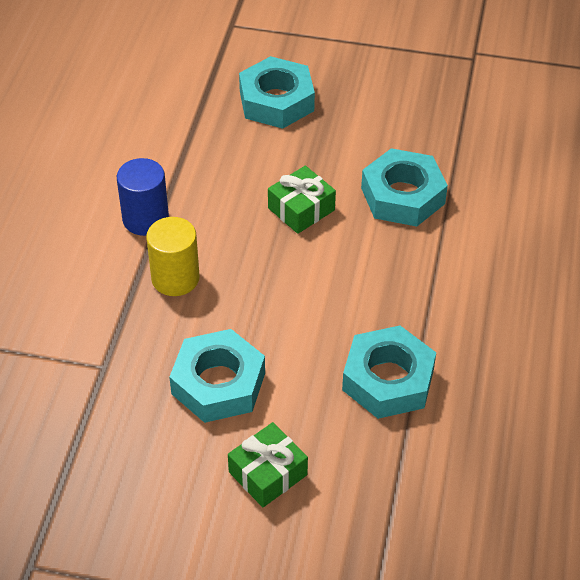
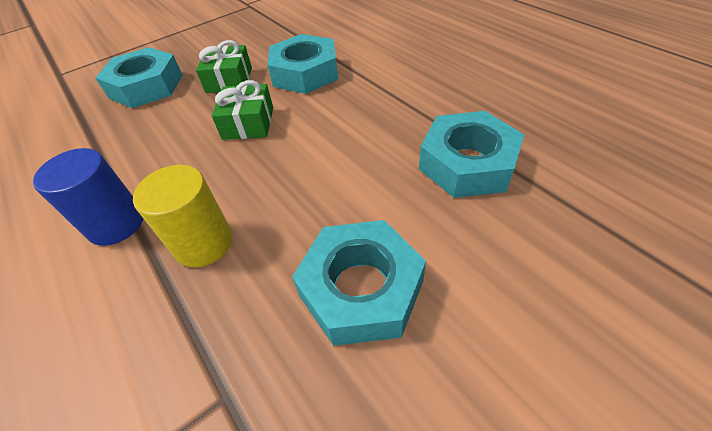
camera: 45 degrees left, 0 degrees up
green gift [228,422,308,507] -> green gift moved to [196,40,252,93]

